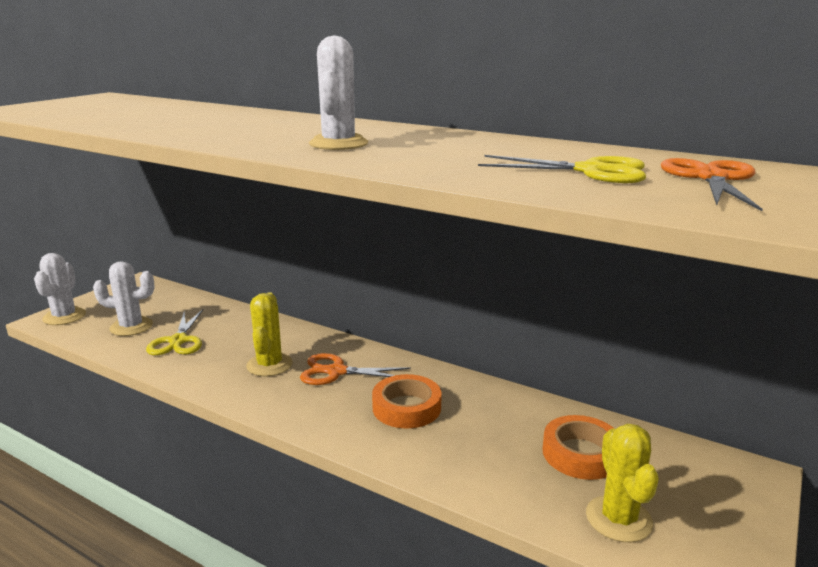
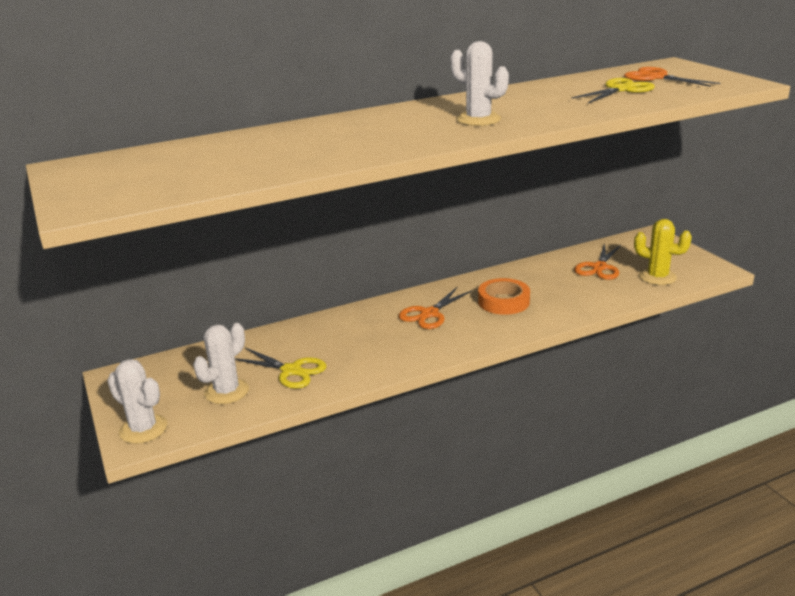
camera: 55 degrees left, 5 degrees up
yellow cactus [246,292,292,377] -> none
orange tape [542,415,615,480] -> orange scissors [574,243,621,280]

